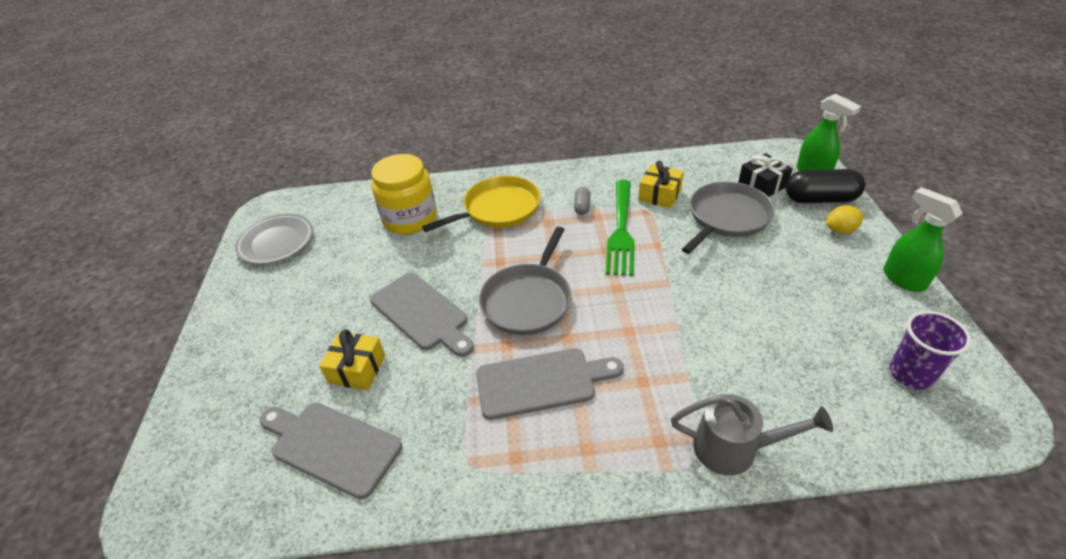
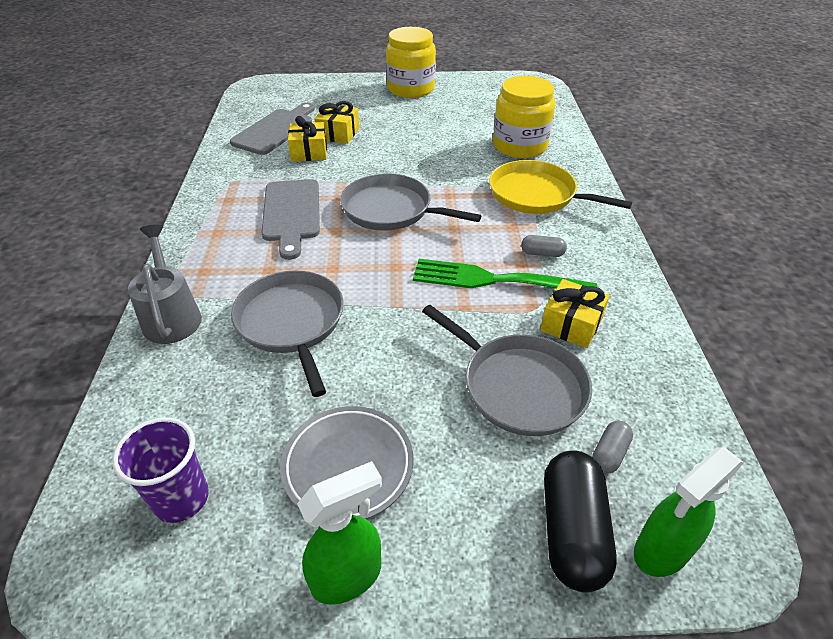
camera: 90 degrees right, 0 degrees up
grey plate [235,214,313,264] -> grey plate moved to [280,406,413,519]
grey cutting board [370,273,474,357] -> none
yellow pan [422,176,540,232] -> yellow pan turned 150 degrees clockwise [489,160,632,214]
grey watering can [671,394,833,476] -> grey watering can turned 150 degrees clockwise [128,224,202,344]
black gift [738,153,793,197] -> grey capsule [592,421,633,473]
yellow lemon [826,205,864,234] -> none
none -> grey pan [231,271,344,397]
none -> yellow gift [288,116,327,162]
none -> yellow jar [386,27,436,98]

